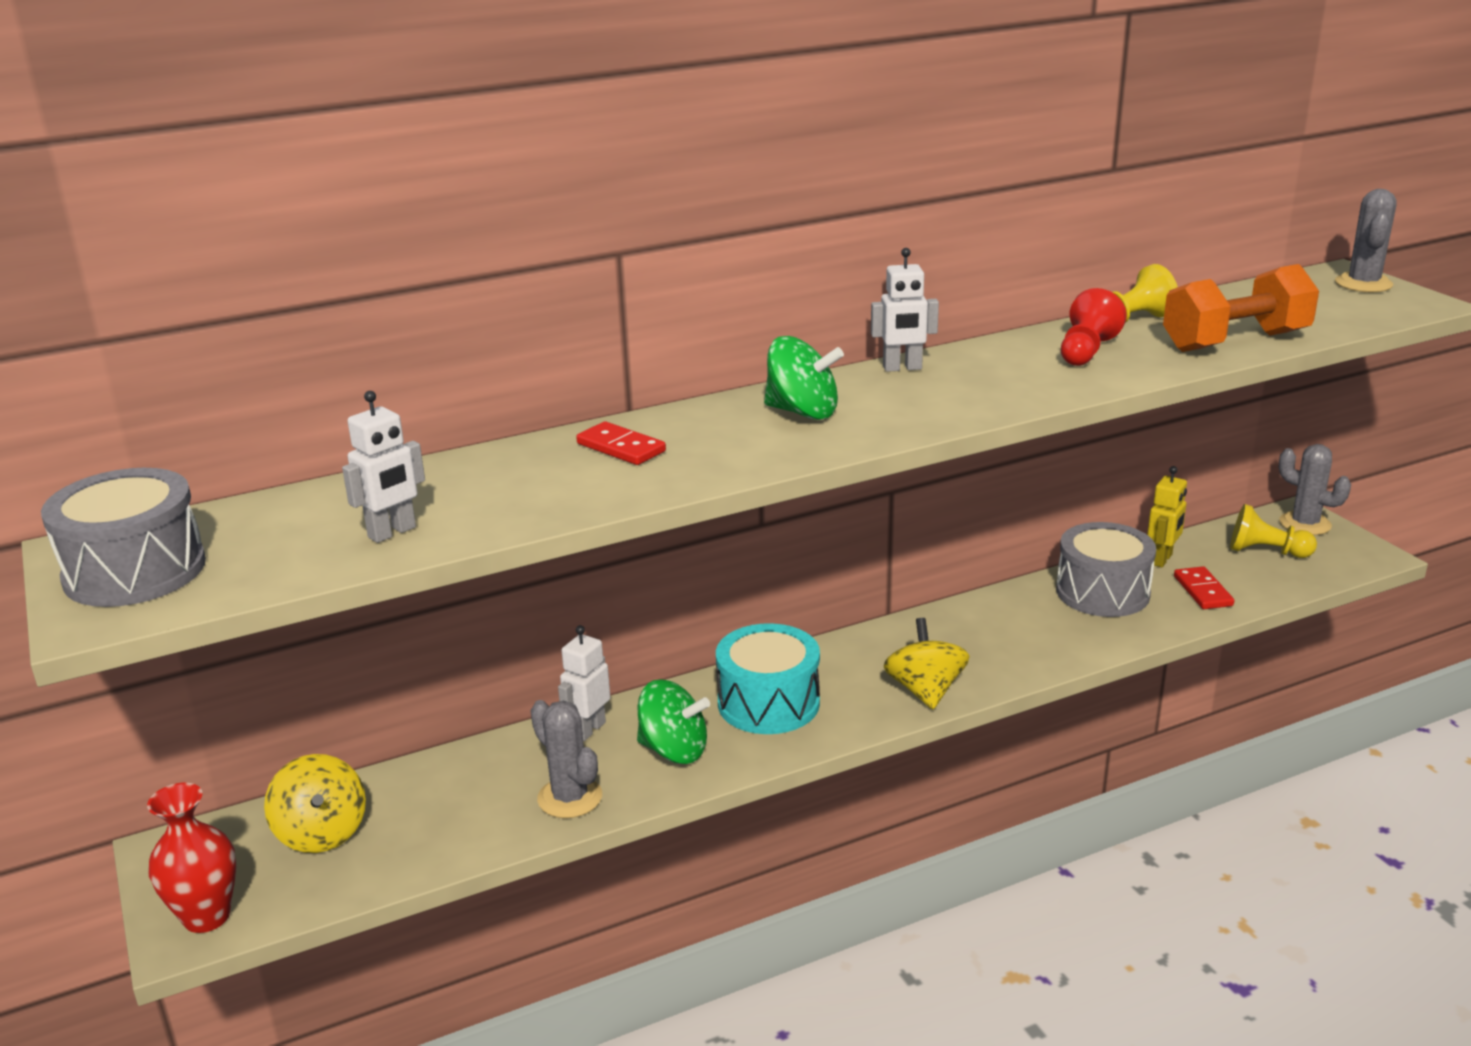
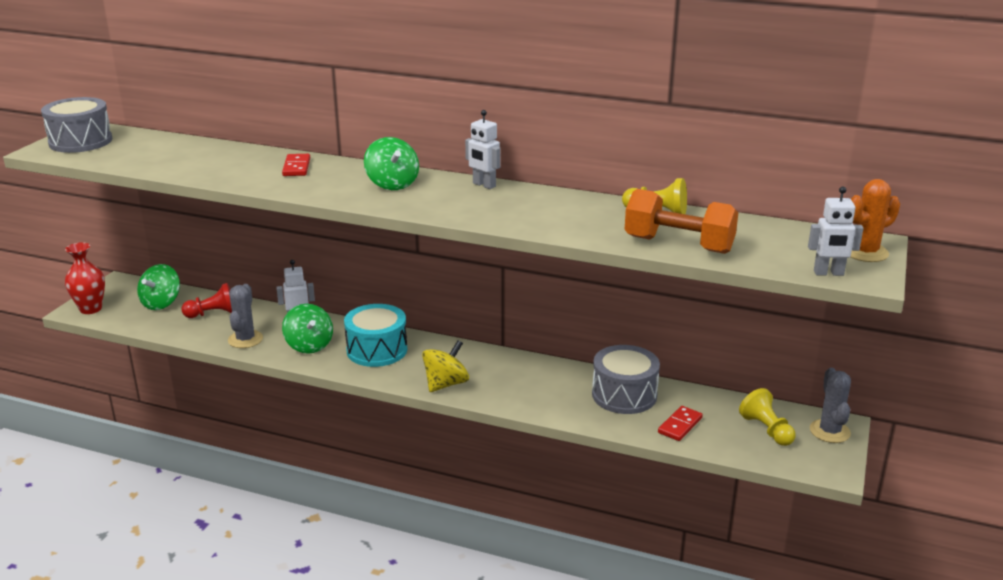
camera: 45 degrees right, 0 degrees up
yellow spinning top [264,754,366,853] -> green spinning top [137,264,180,310]
white robot [342,391,425,543] -> white robot moved to [808,187,864,276]
red pawn [1061,288,1127,366] -> red pawn moved to [181,283,232,318]
yellow robot [1147,466,1187,567] -> none
grey cactus [1335,189,1396,292] -> orange cactus [850,179,900,262]

